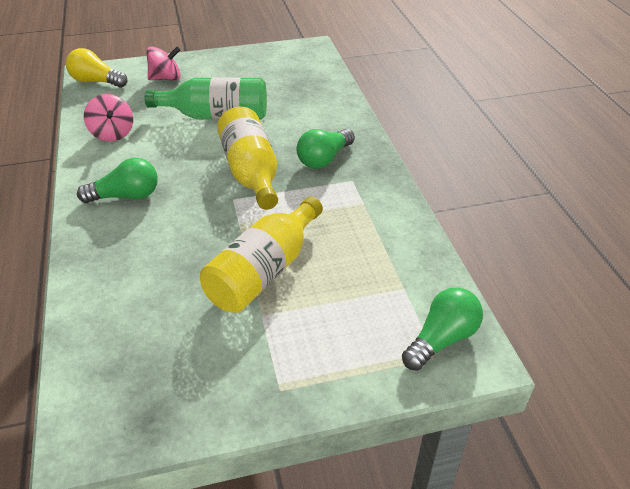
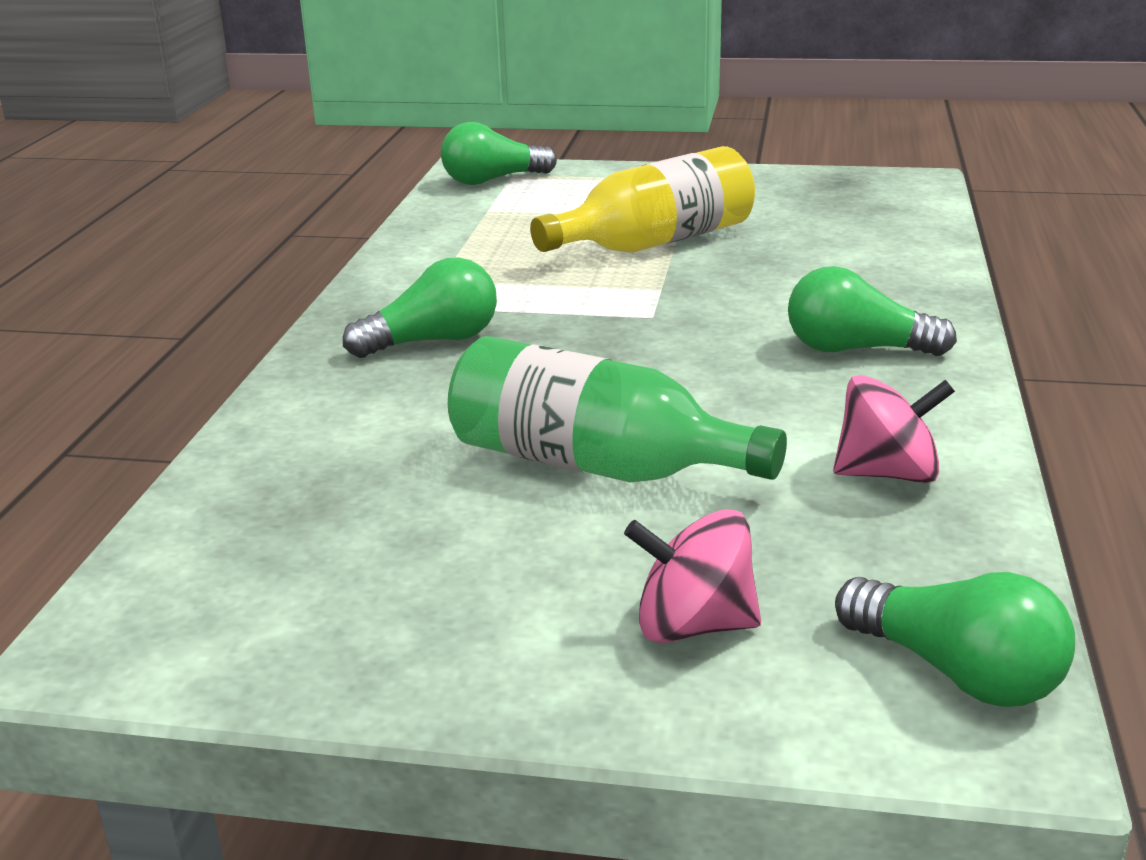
camera: 155 degrees left, 15 degrees down
yellow light bulb [66,48,128,88] -> green light bulb [835,572,1075,707]
pink spinning top [84,94,133,142] -> pink spinning top turned 90 degrees clockwise [833,375,955,483]
yellow bottle [217,107,278,210] -> none

